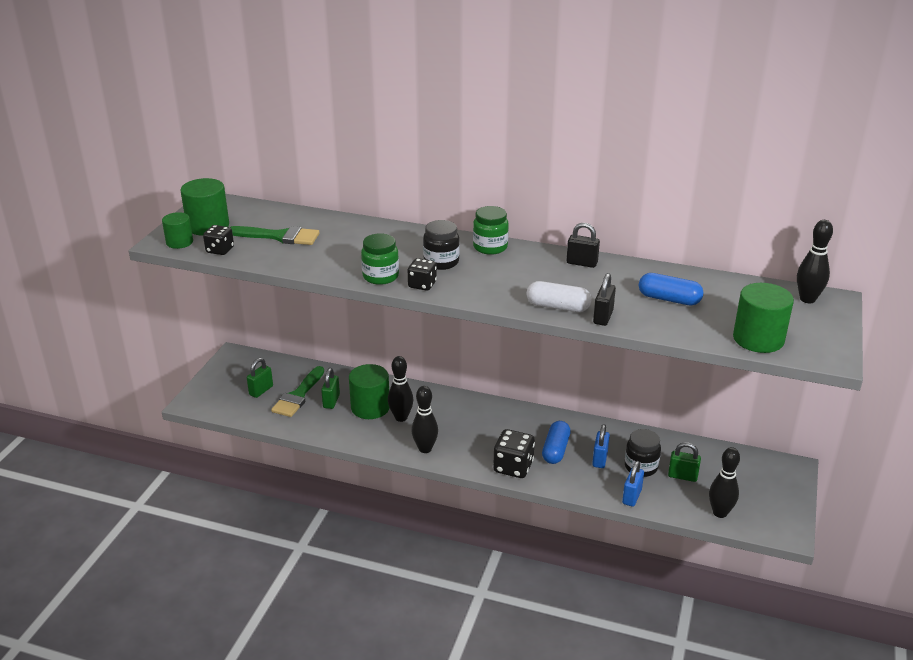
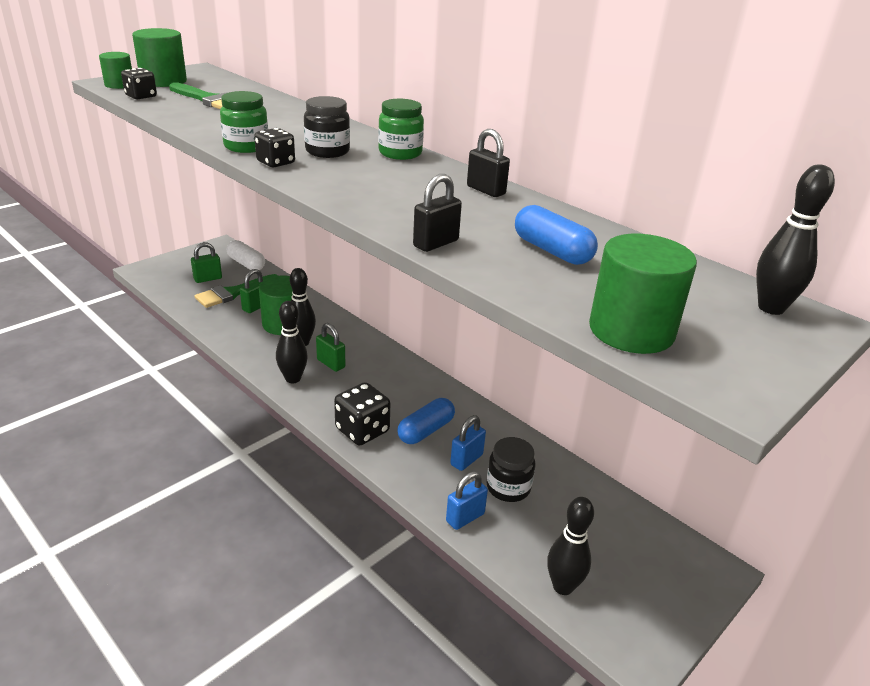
camera: 25 degrees right, 0 degrees up
white capsule [526,281,591,312] -> white capsule moved to [227,240,265,270]
green padlock [668,442,701,482] -> green padlock moved to [316,323,346,372]

